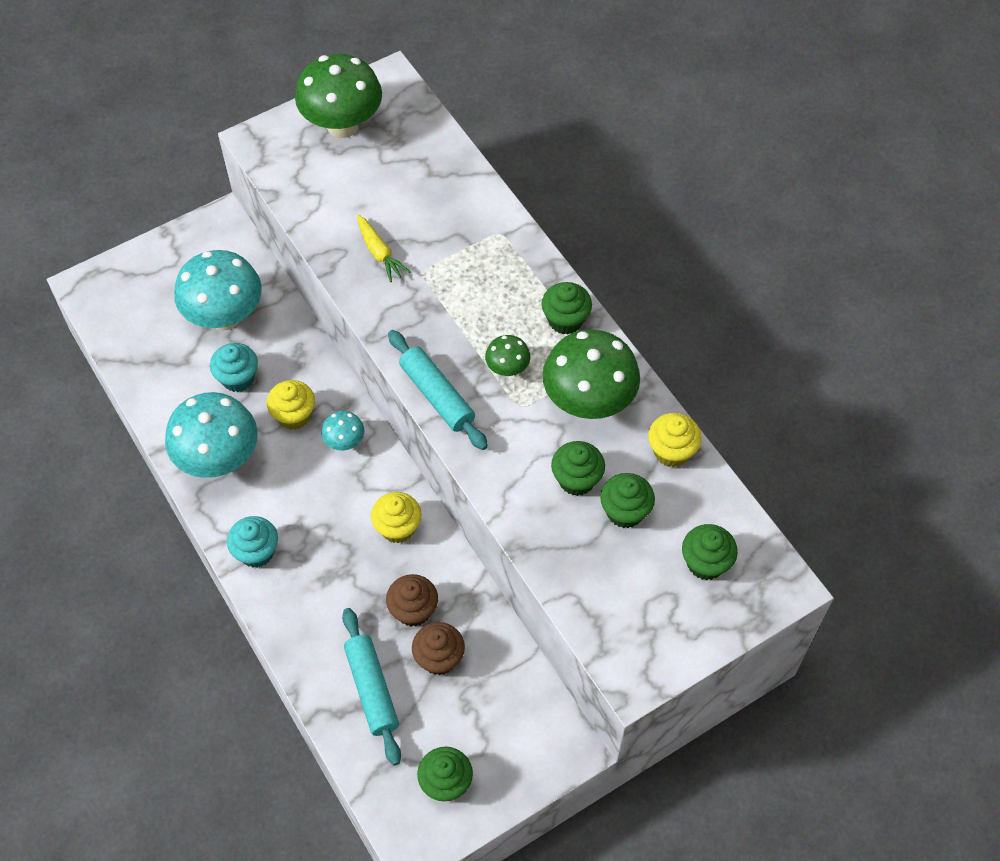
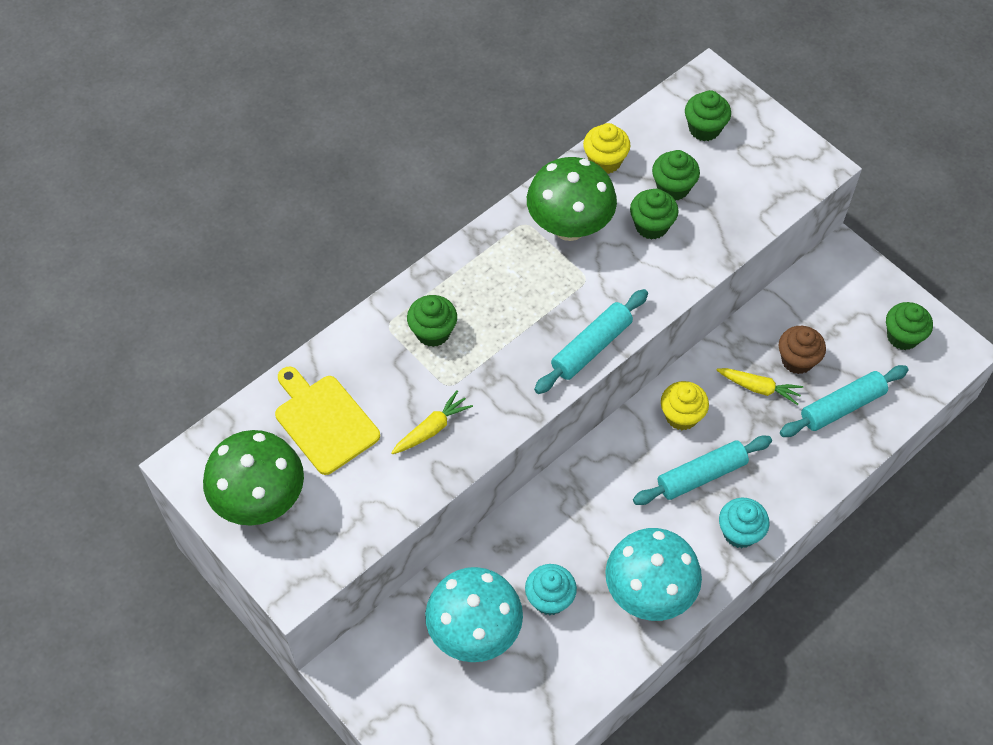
camera: 100 degrees left, 0 degrees up
yellow cupcake [267,380,315,430] -> none
turquoise mushroom [321,411,364,451] -> none
brown cupcake [386,574,438,627] -> yellow carrot [717,368,803,405]
green mushroom [485,335,530,376] -> none
green cupcake [542,282,592,335] -> green cupcake moved to [407,295,457,347]
none -> yellow cutting board [275,367,380,475]
none -> turquoise rolling pin [633,436,772,505]

